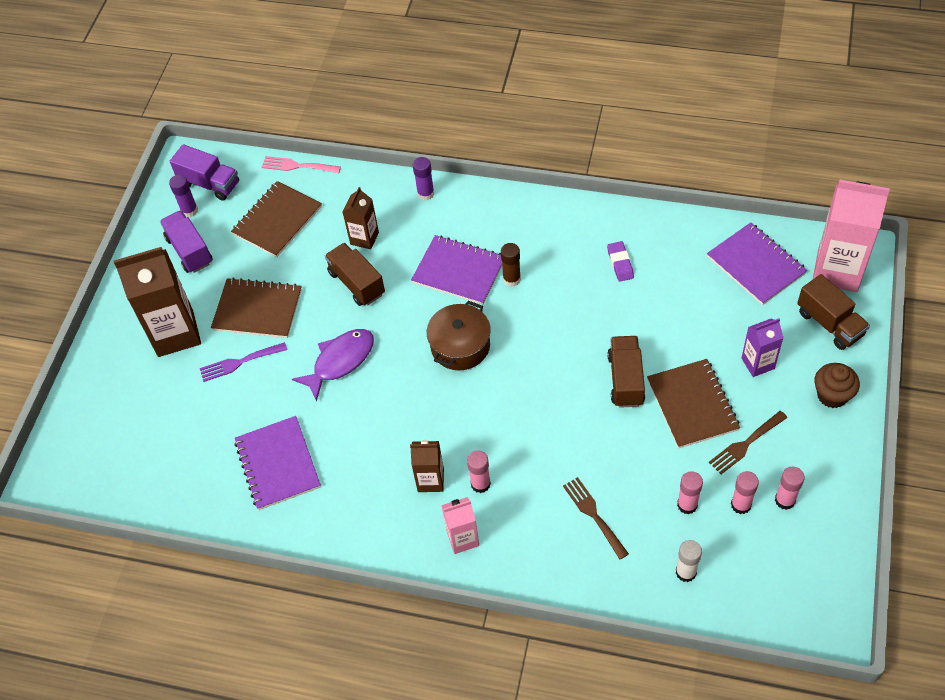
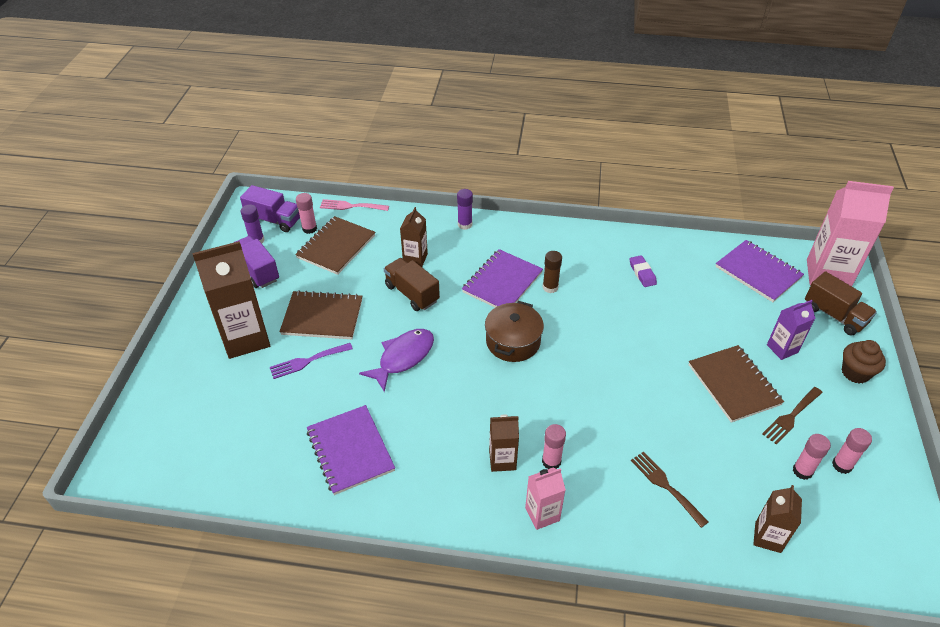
camera: 10 degrees left, 10 degrees down
purple notebook [411,235,502,305] -> purple notebook turned 75 degrees counterclockwise [462,249,543,308]
brown truck [607,336,645,408] -> none
white glue stick [676,540,702,582] -> brown carton [753,485,802,553]
pink glue stick [677,471,703,515] -> pink glue stick moved to [296,193,317,234]

